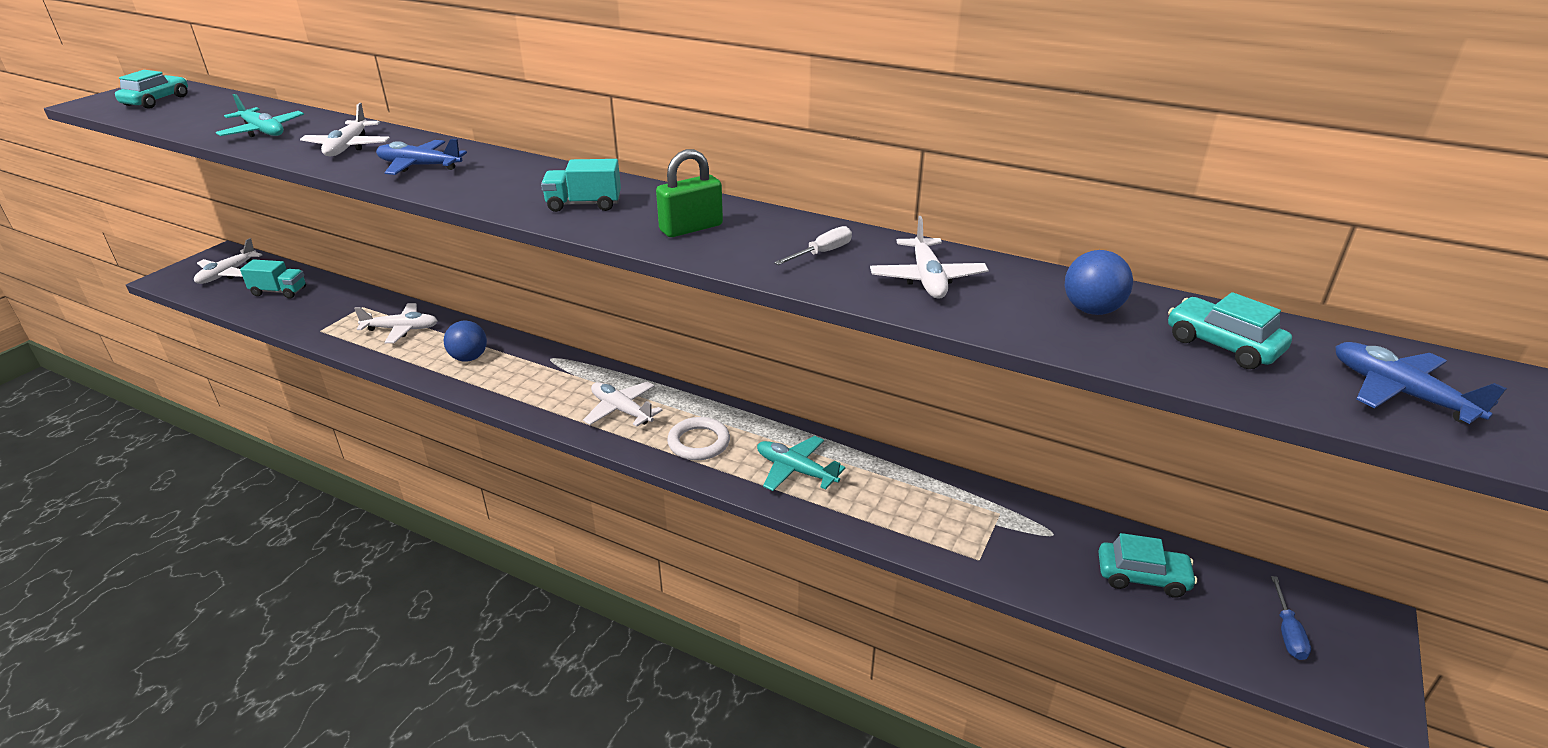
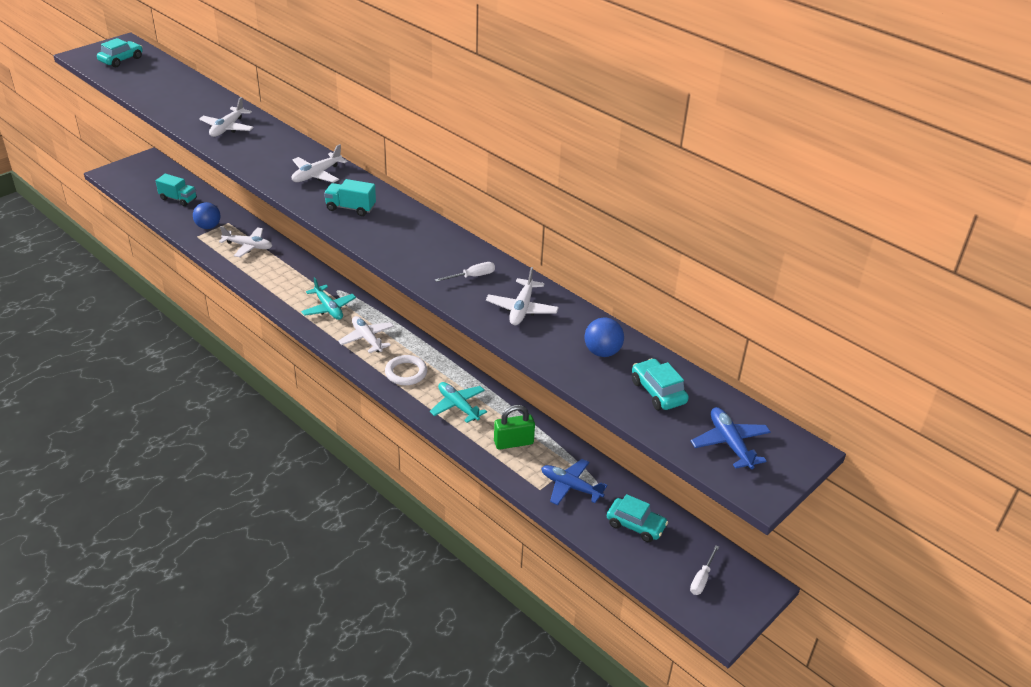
camera: 15 degrees right, 5 degrees up
white plane [194,238,262,284] -> white plane moved to [292,144,347,183]
turquoise plane [216,94,304,137] -> turquoise plane moved to [301,277,356,320]
blue plane [376,139,467,175] -> blue plane moved to [541,459,608,505]
blue ball [444,321,487,362] -> blue ball moved to [193,202,221,229]
green padlock [656,149,723,237] -> green padlock moved to [494,405,535,450]
blue screwdriver [1271,576,1311,660] -> white screwdriver [690,545,719,595]

